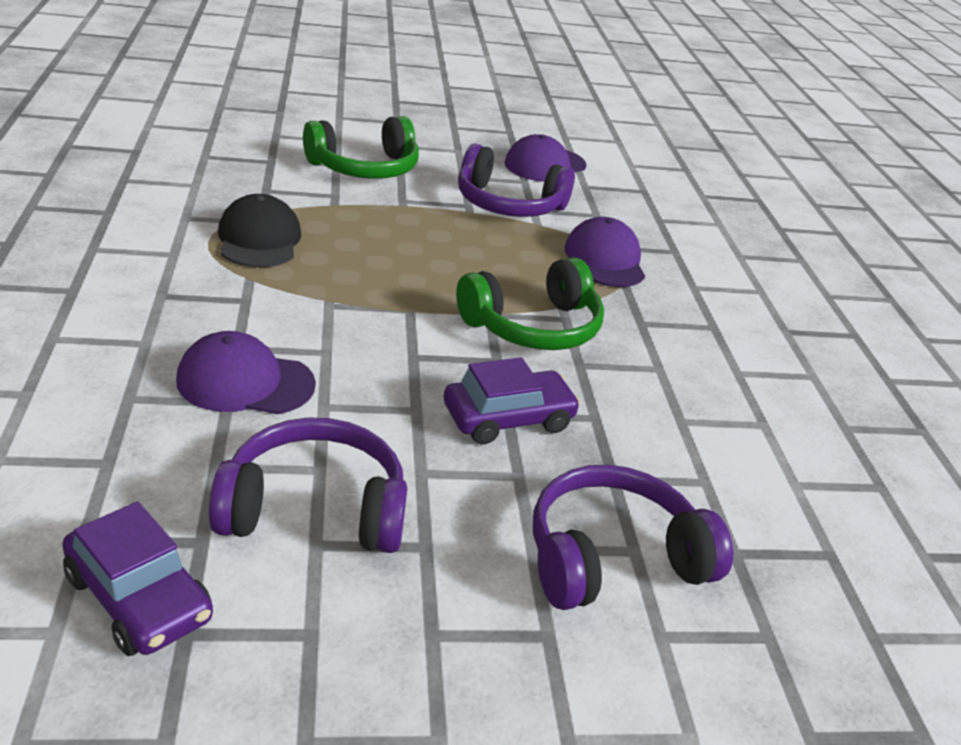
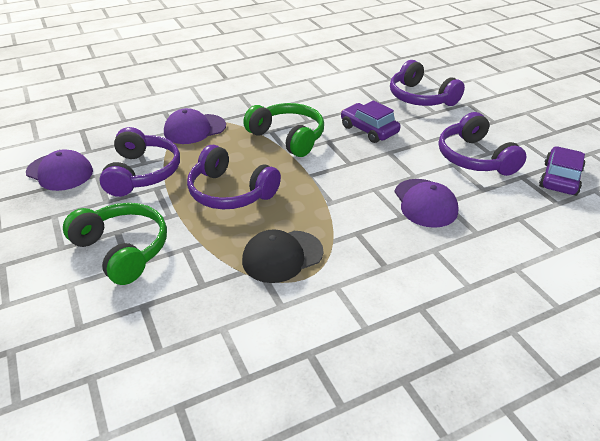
camera: 105 degrees left, 5 degrees up
none -> purple headphones [187,144,281,209]

